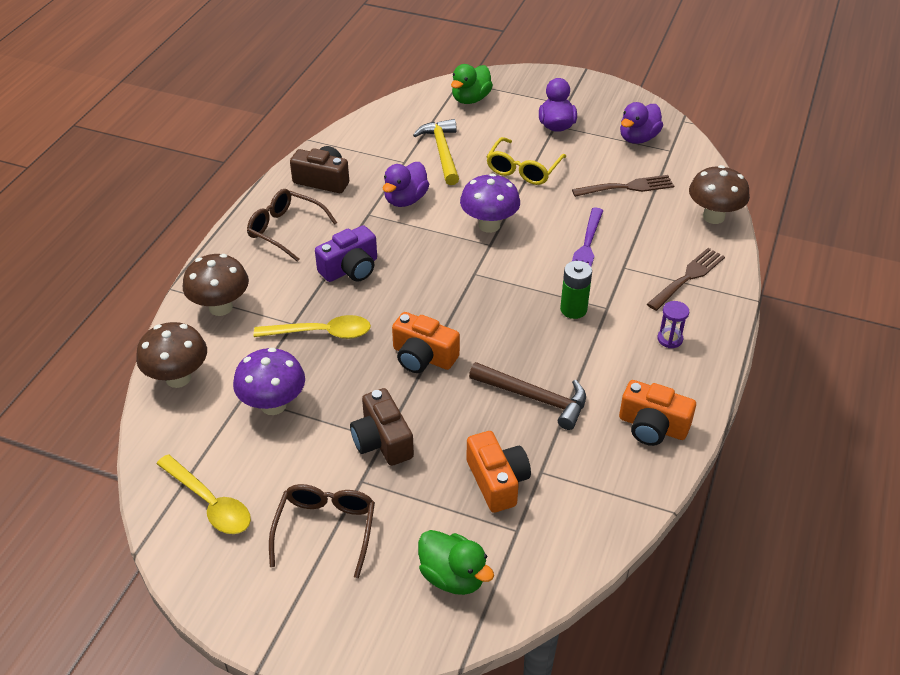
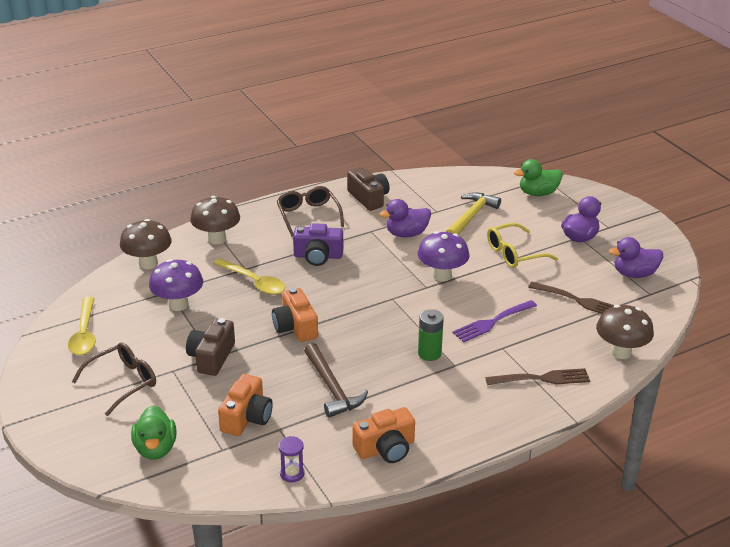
camera: 40 degrees right, 10 degrees down
orange camera [619,380,696,446] -> orange camera turned 90 degrees counterclockwise [353,407,415,463]
purple hourglass [657,301,689,348] -> purple hourglass moved to [278,436,304,482]

